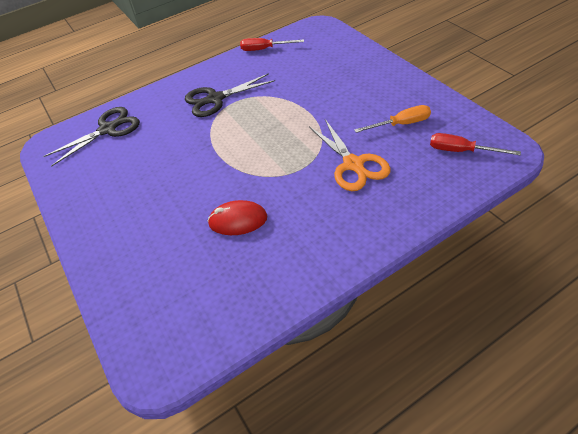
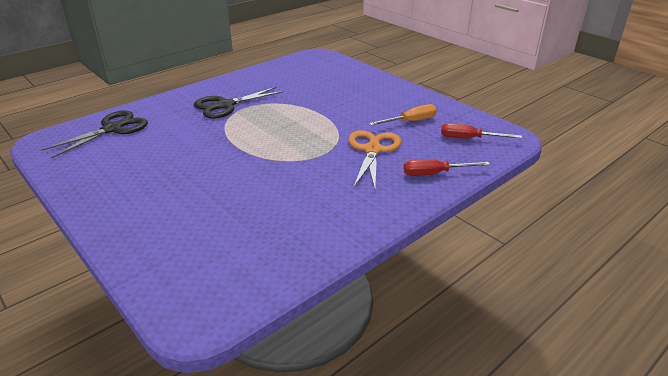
camera: 15 degrees left, 15 degrees down
red mouse [207,200,267,235] -> none
red screwdriver [240,38,304,51] -> red screwdriver moved to [404,159,490,176]
orange scissors [309,119,391,191] -> orange scissors turned 135 degrees counterclockwise [348,130,401,189]

